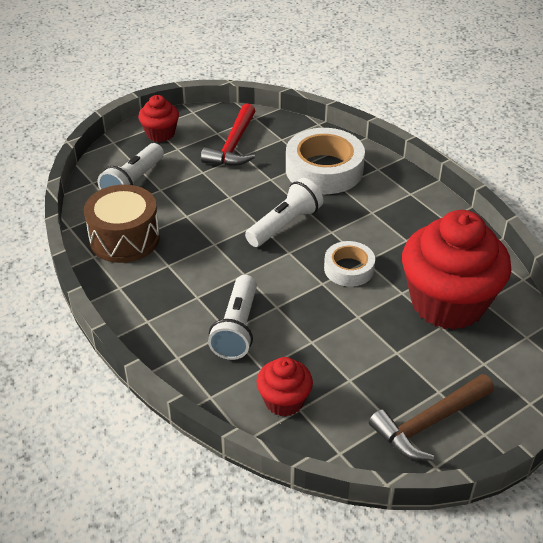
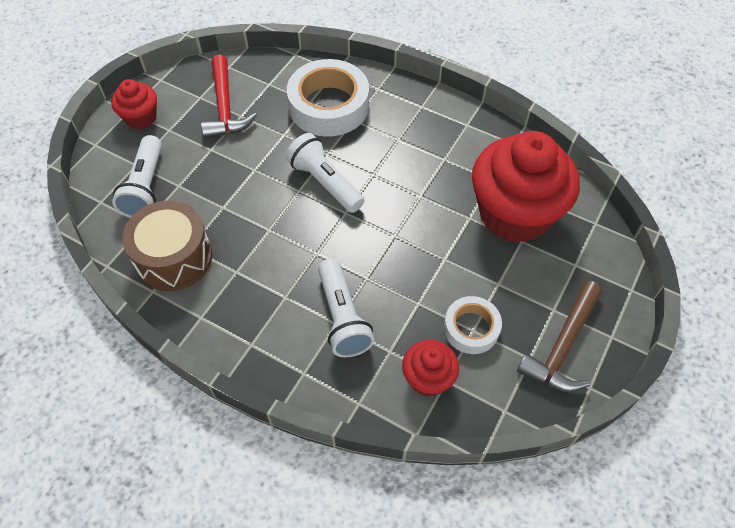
camera: 25 degrees left, 15 degrees up
white flashlight [245,178,323,247] -> white flashlight turned 60 degrees counterclockwise [286,133,365,213]
white tape [324,241,375,287] -> white tape moved to [444,296,502,354]

